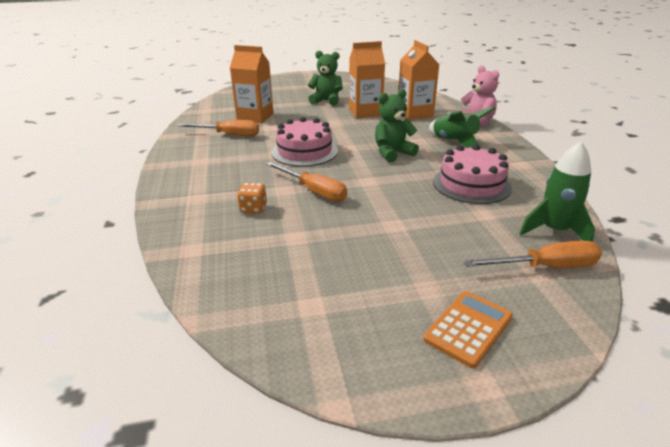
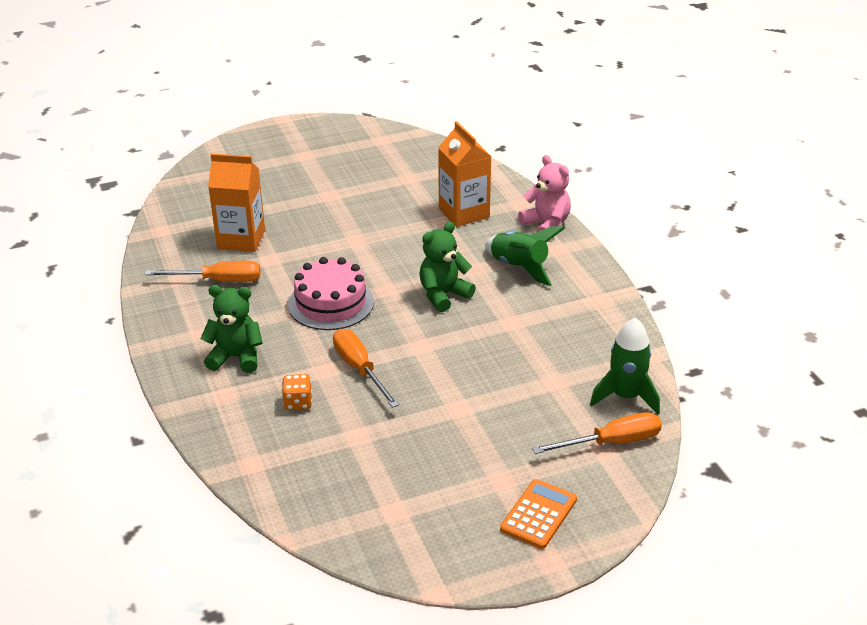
camera: 10 degrees left, 5 degrees up
orange screwdriver [266,162,347,202] -> orange screwdriver turned 150 degrees counterclockwise [333,329,399,408]
green teddy bear [308,51,343,106] -> green teddy bear moved to [200,285,262,373]
orange carton [349,41,385,118] -> none
pink cake [433,144,512,204] -> none

